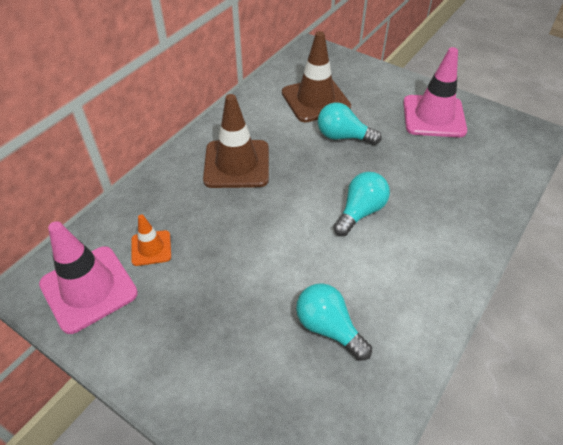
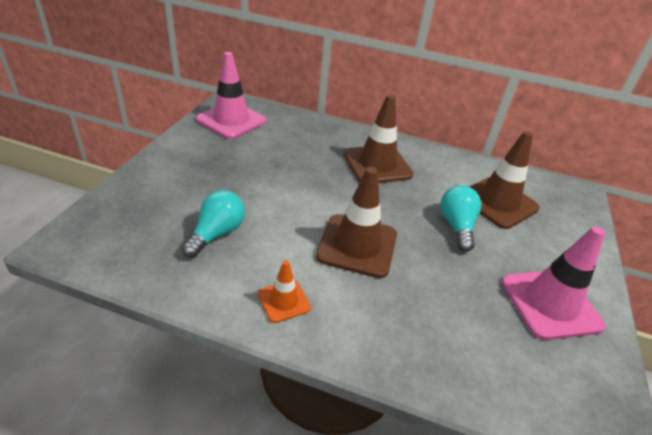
camera: 70 degrees right, 10 degrees down
orange traffic cone [131,214,171,266] -> orange traffic cone moved to [258,260,311,323]
turquoise light bulb [333,172,390,236] -> brown traffic cone [316,167,397,278]

